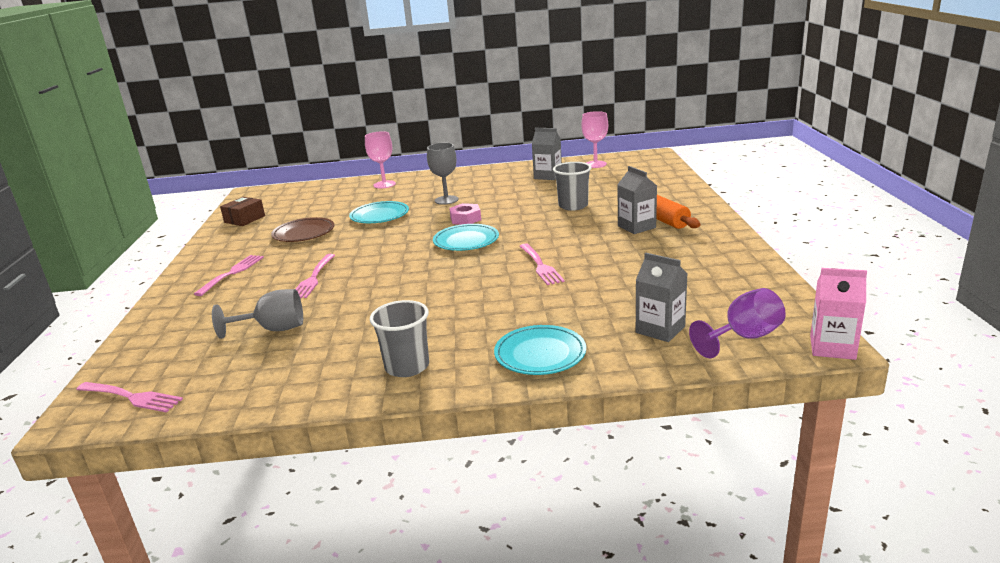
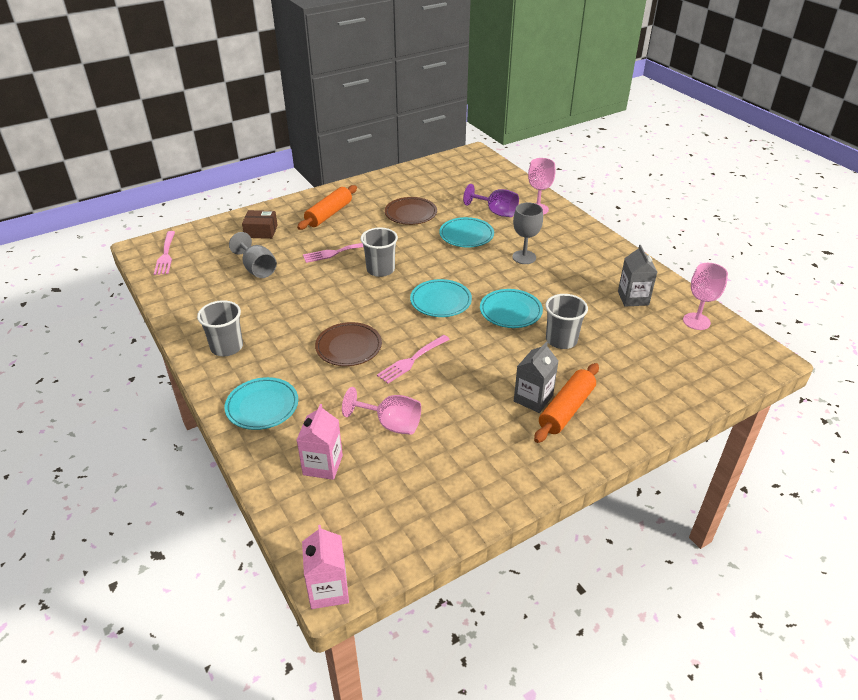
camera: 60 degrees right, 15 degrees up
pink fork [194,255,264,296] -> orange rolling pin [297,185,357,230]
brown box [220,197,265,226] -> brown box moved to [242,210,278,239]
pink nut [449,203,481,225] -> none
grey carton [636,252,687,342] -> pink carton [297,404,343,480]
purple goblet [689,288,786,358] -> purple goblet moved to [463,184,519,217]
none -> brown plate [315,322,382,366]
none -> pink goblet [342,387,421,435]
none -> grey cup [361,227,398,277]
none -> turquoise plate [480,289,543,328]

